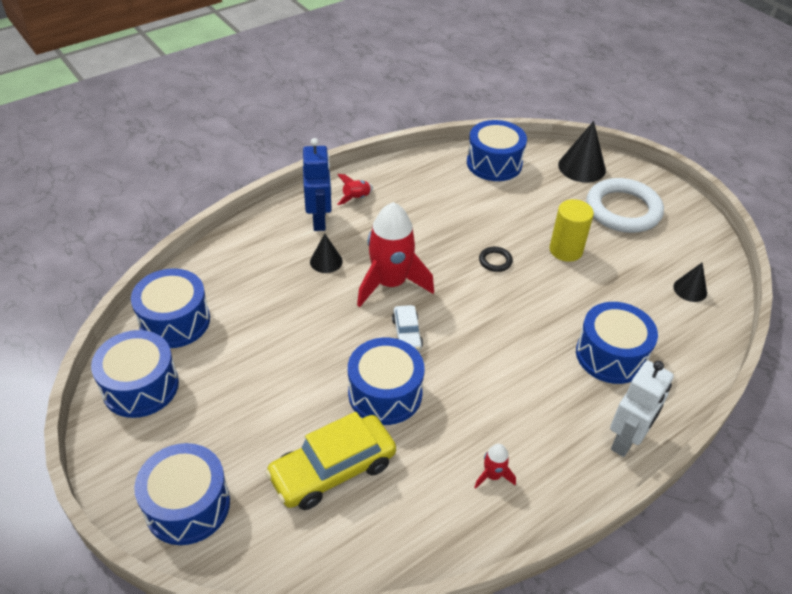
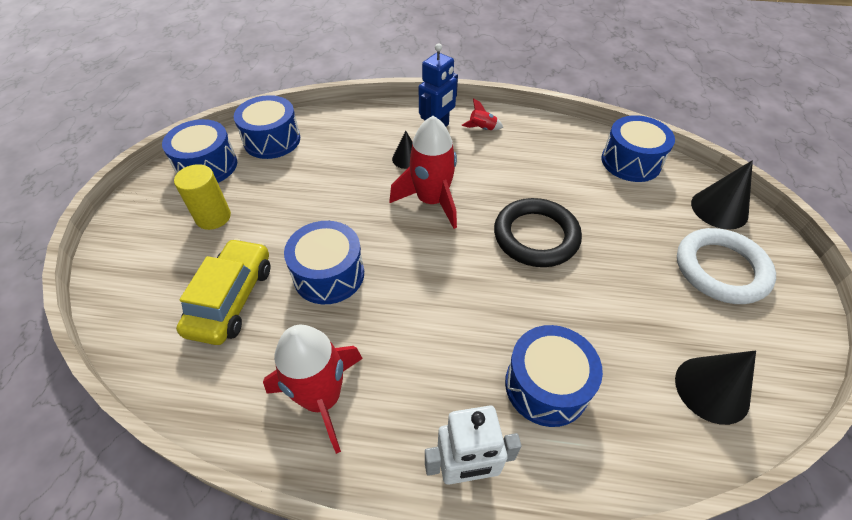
camera: 45 degrees right, 5 degrees up
blue drum [134,443,230,545] -> none
yellow car [265,412,396,510] -> yellow car turned 90 degrees clockwise [176,239,270,345]
white car [392,305,423,351] -> none
red rocket [474,444,516,489] -> red rocket [263,325,363,454], size x2.30
black ring [479,247,513,272] -> black ring [494,198,582,267], size x2.43
yellow cylinder [549,199,594,262] -> yellow cylinder moved to [174,164,231,230]
black cone [673,262,707,302] -> black cone [675,350,756,425], size x1.67

